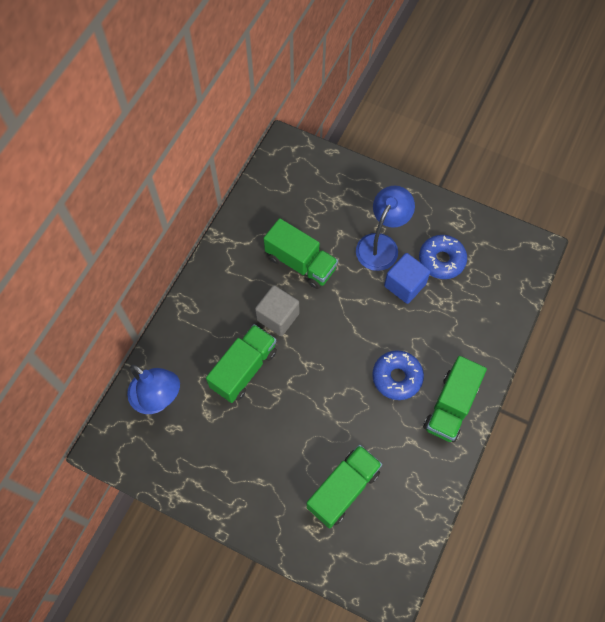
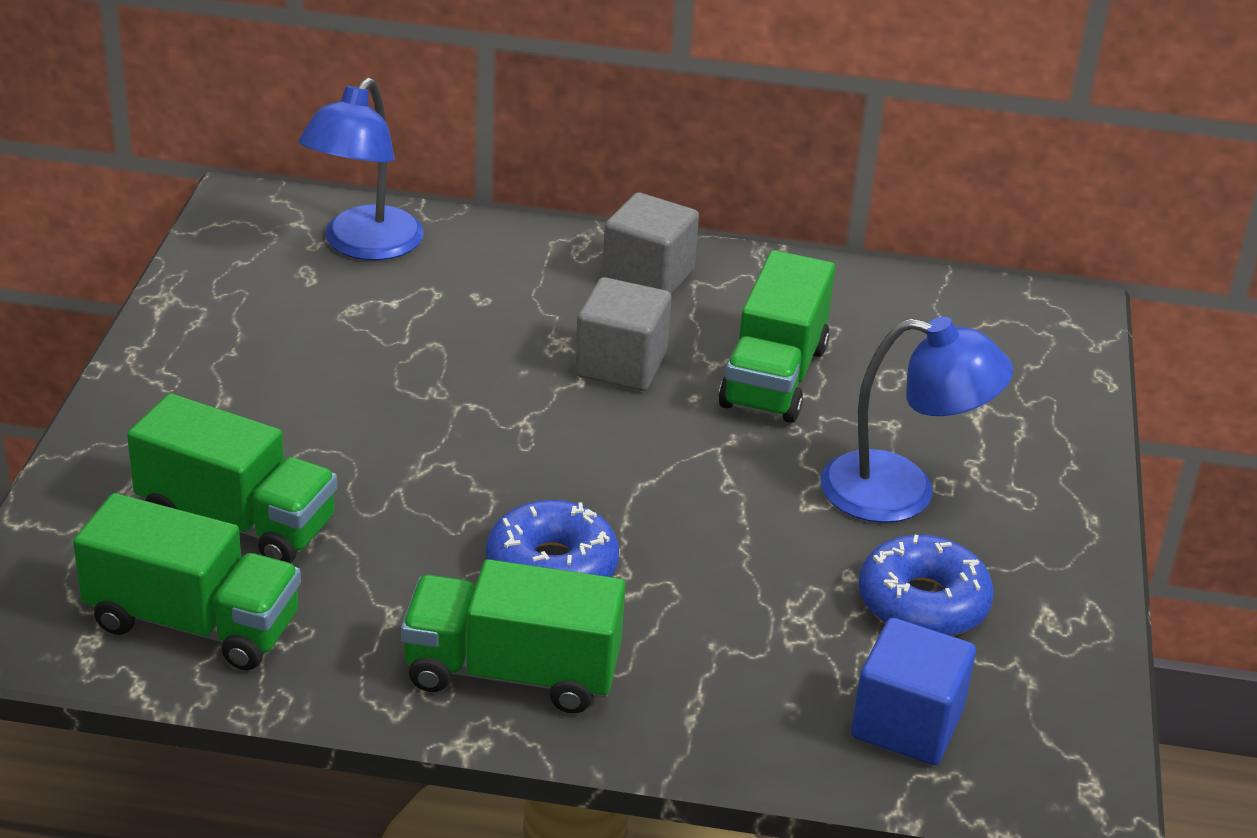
camera: 70 degrees right, 30 degrees down
green truck [206,324,277,403] -> green truck moved to [73,493,301,670]
blue cube [384,253,431,304] -> blue cube moved to [851,618,976,765]
none -> grey cube [602,192,699,294]

